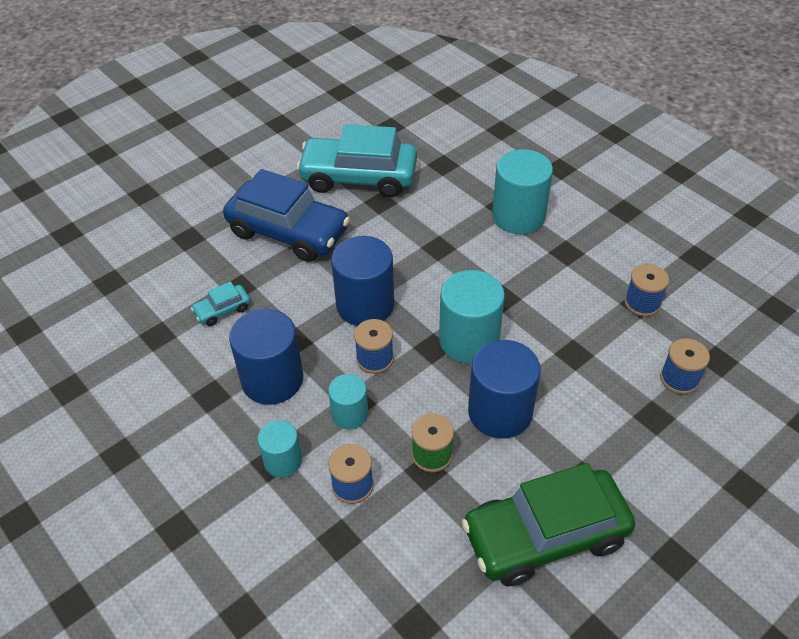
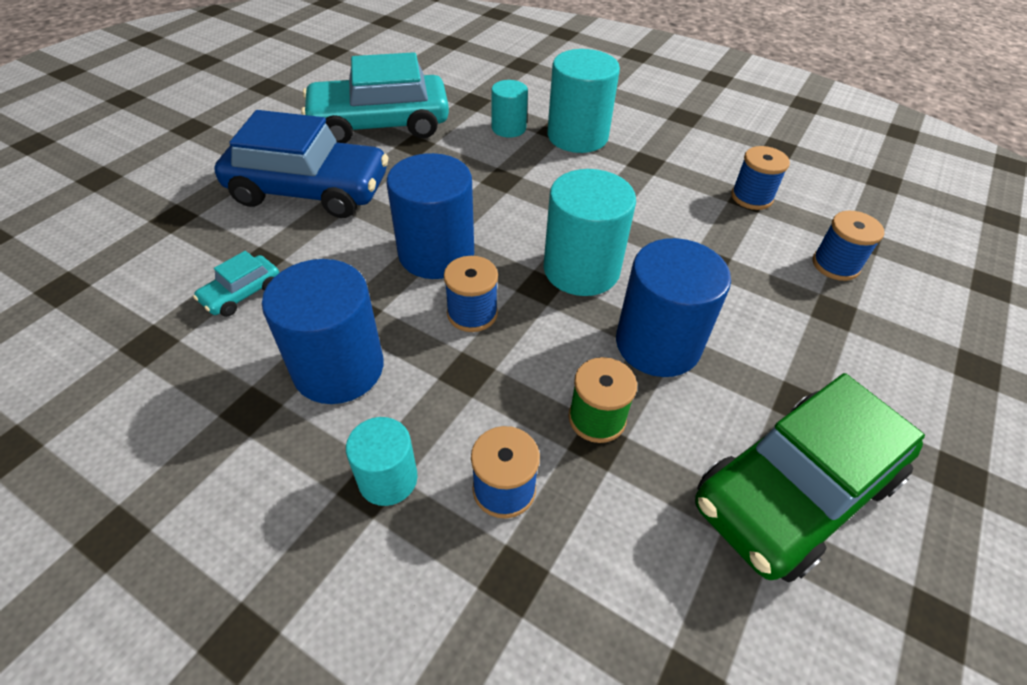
camera: 20 degrees left, 0 degrees up
turquoise cylinder [328,374,368,429] -> turquoise cylinder moved to [491,80,528,137]

